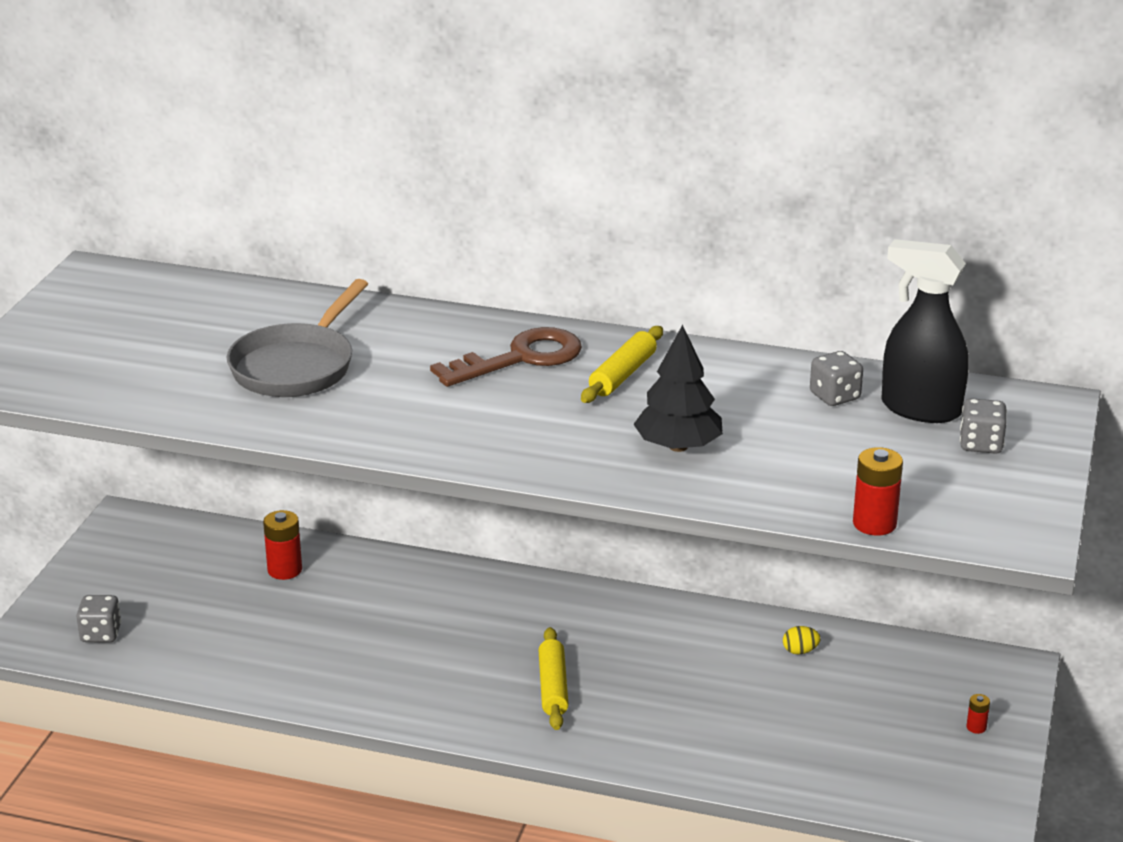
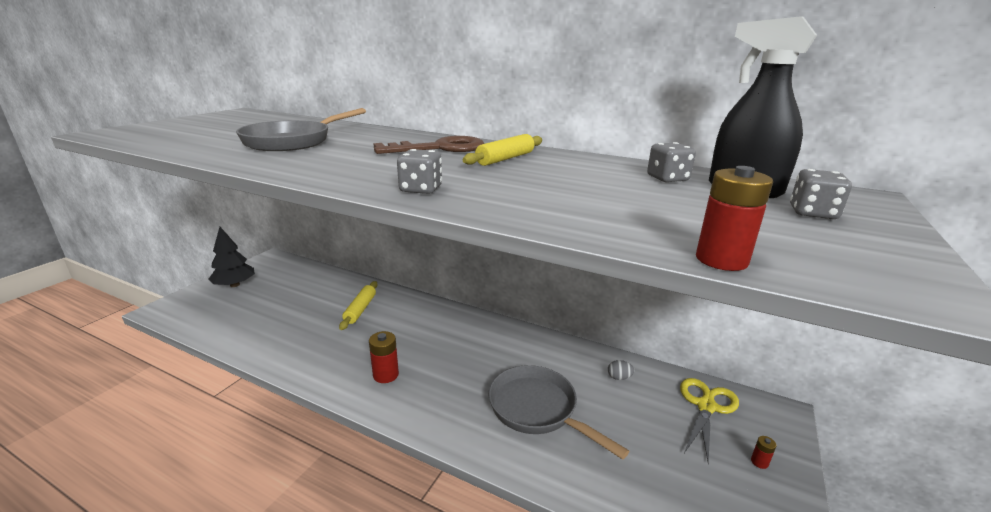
camera: 10 degrees right, 5 degrees down
grey dice [77,595,121,642] -> grey dice moved to [397,149,442,194]
red battery [263,510,302,580] -> red battery moved to [369,331,399,383]
yellow rolling pin [538,627,569,730] -> yellow rolling pin moved to [339,281,378,330]
black tree [634,325,723,452] -> black tree moved to [208,227,255,287]
yellow egg [783,626,820,654] -> grey egg [608,360,635,380]
none -> grey pan [489,365,629,460]
none -> yellow scissors [680,378,739,464]

